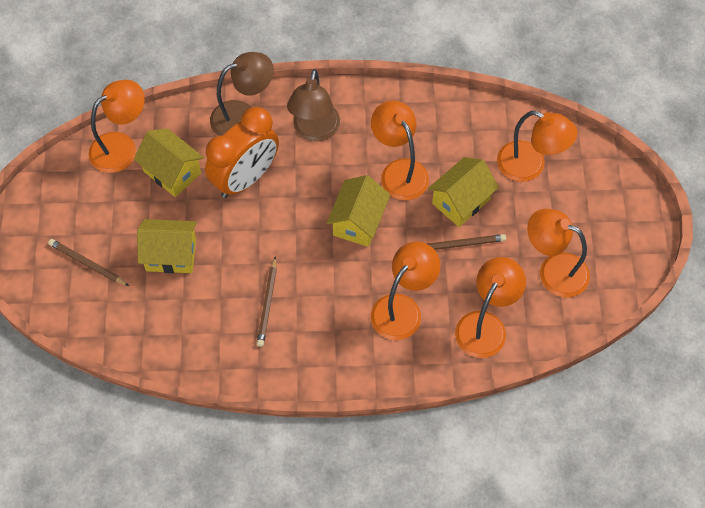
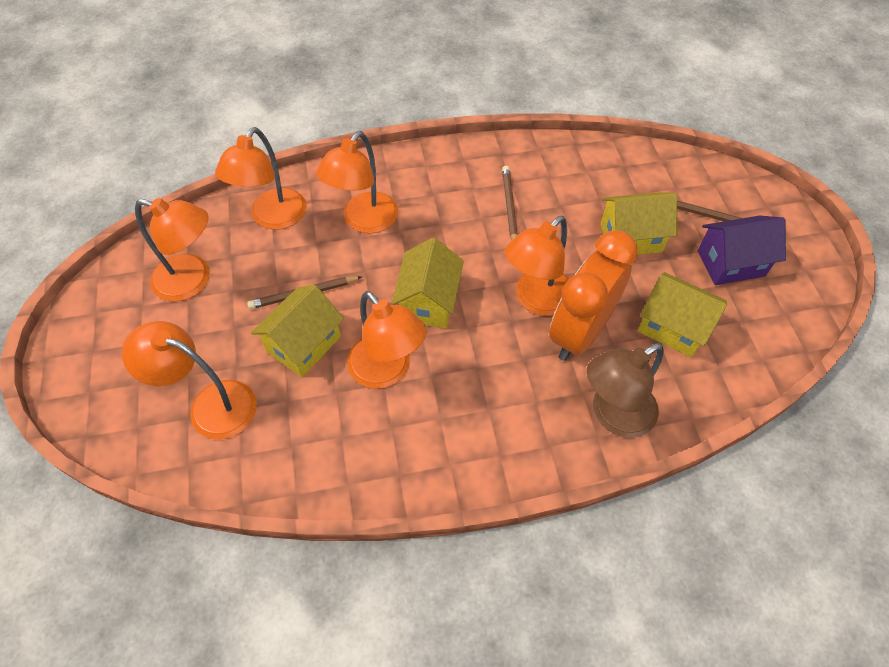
camera: 170 degrees right, 5 degrees down
orange lamp [89,80,145,173] -> orange lamp moved to [505,216,569,316]
brown lamp [287,69,340,141] -> none
none -> purple house [697,215,786,285]

